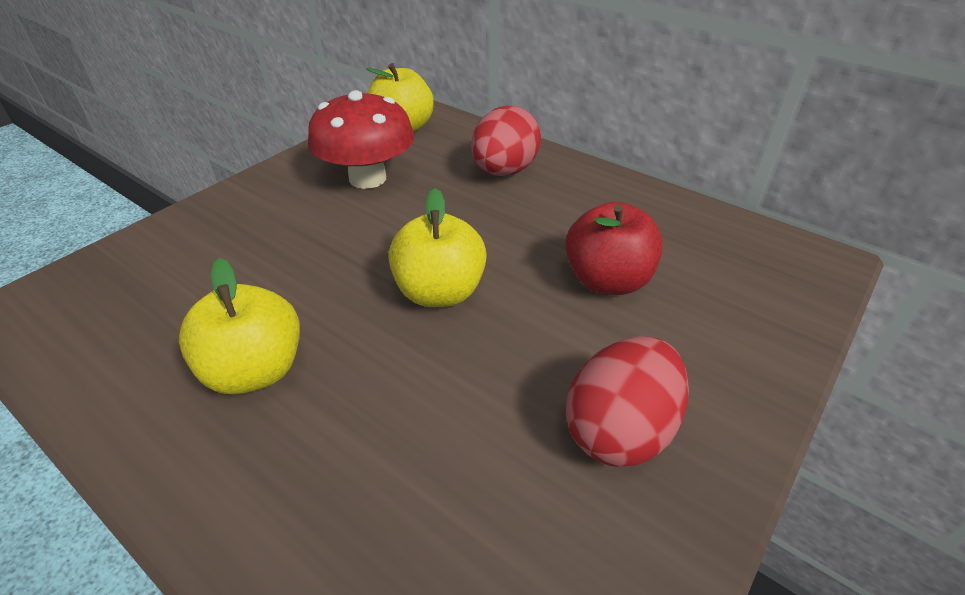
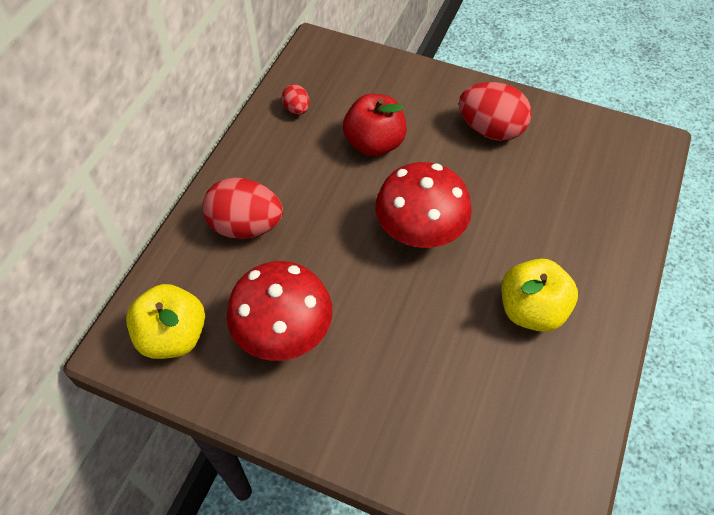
camera: 105 degrees left, 15 degrees up
yellow apple [388,188,487,307] -> red mushroom [375,162,472,248]
none -> red egg [282,84,310,115]

